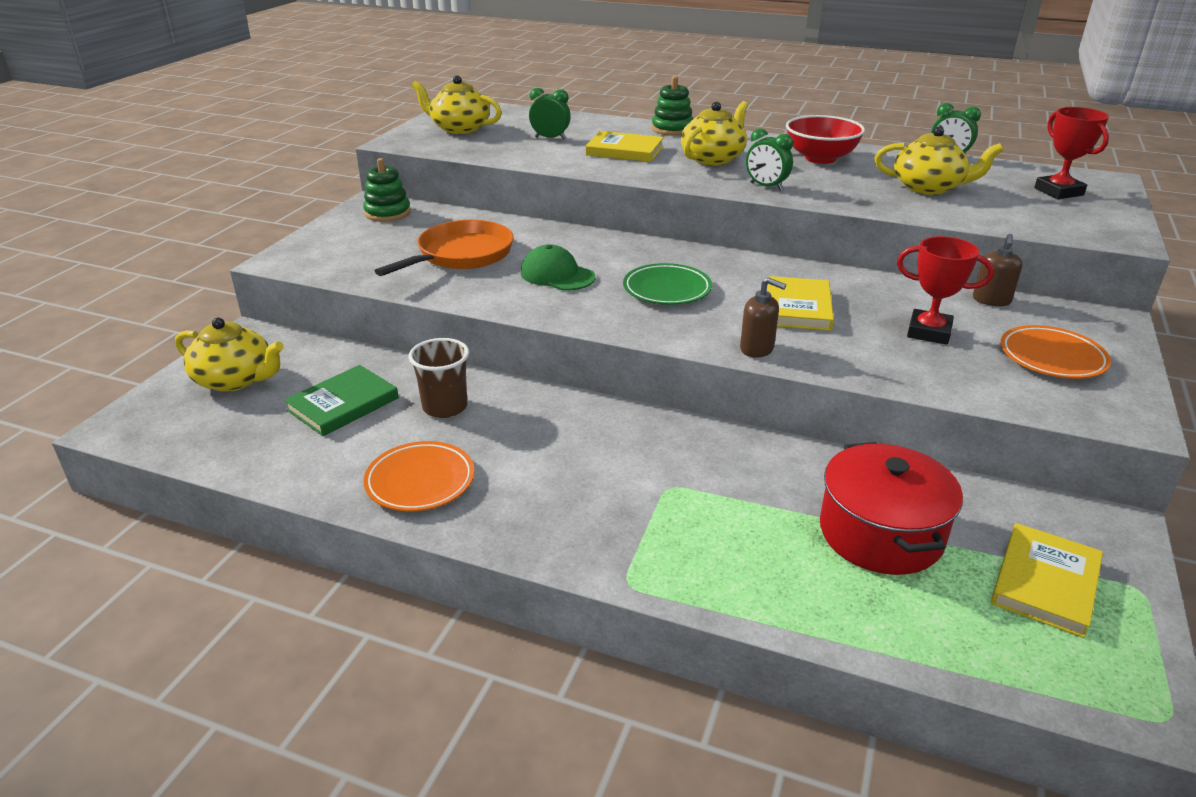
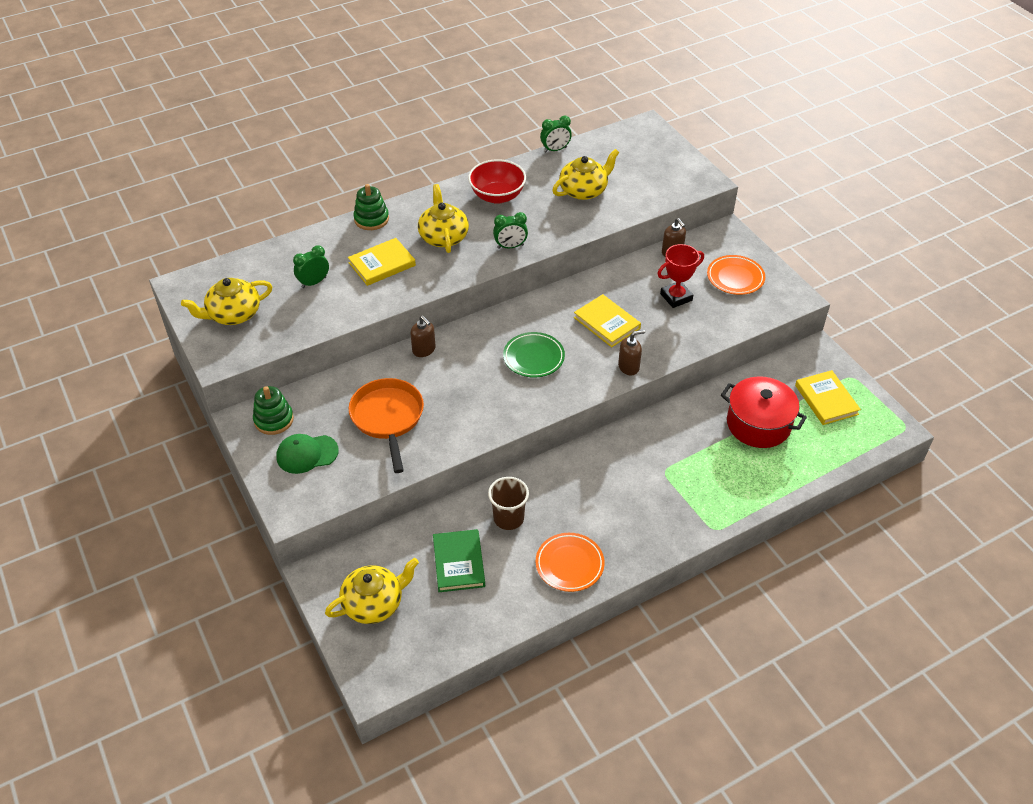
camera: 50 degrees left, 15 degrees up
green cap [521,245,595,291] -> green cap moved to [276,434,339,474]
red trophy [1034,107,1109,199] -> none
none -> brown soap dispenser [410,316,436,357]

